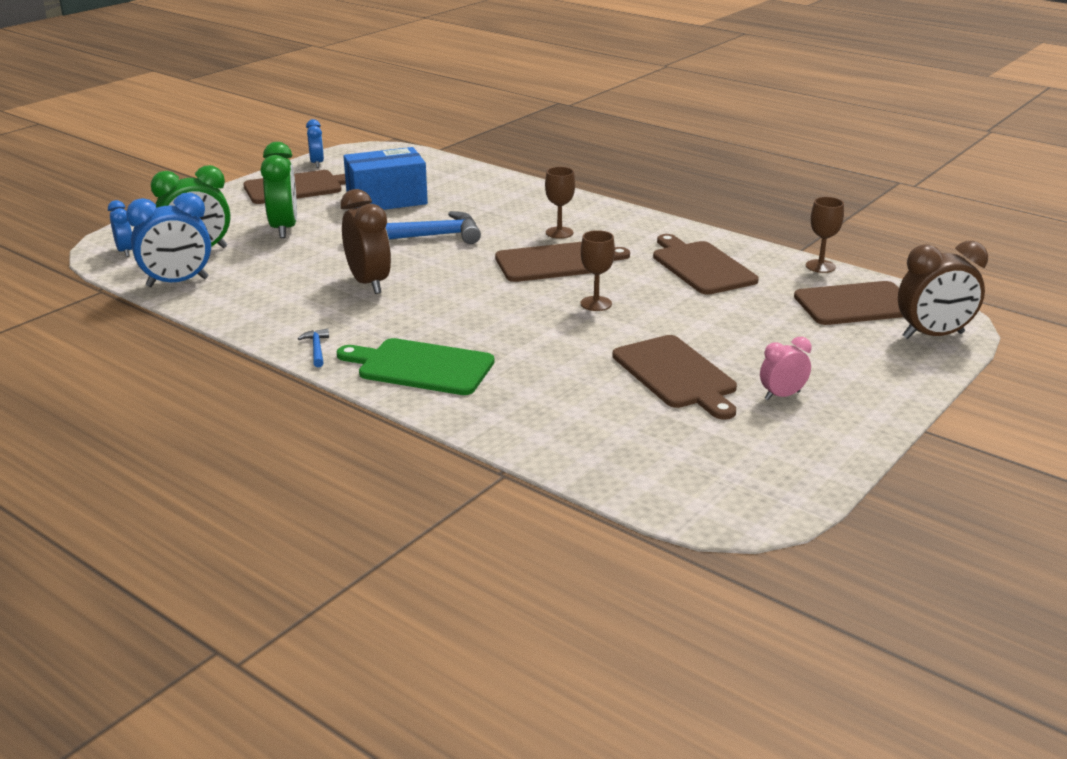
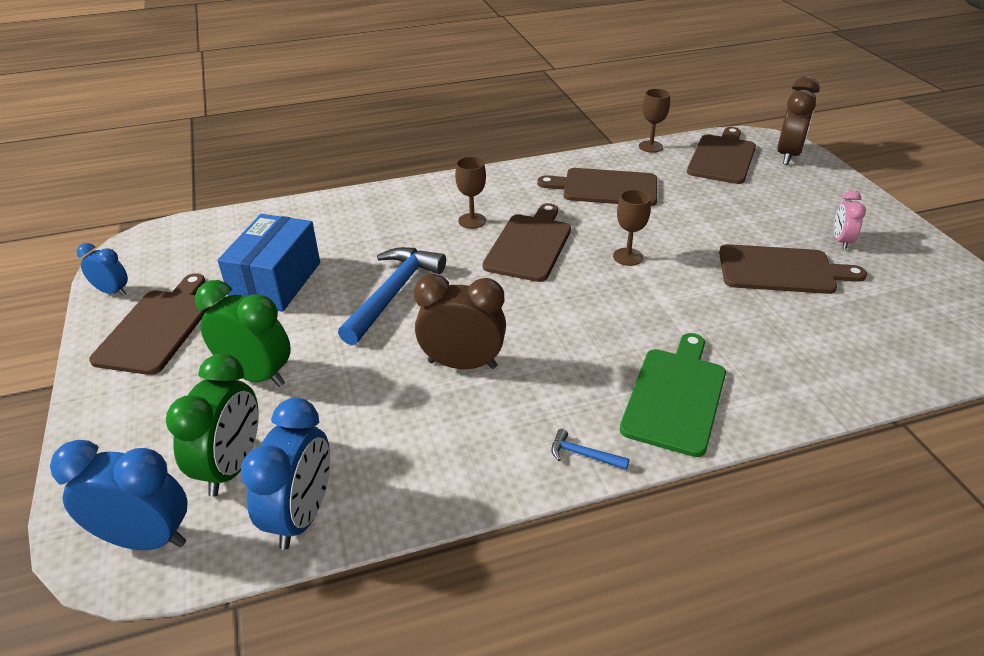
camera: 55 degrees left, 10 degrees up
blue clock [108,200,132,257] -> blue clock [50,440,187,550], size x1.74
green cutting board [337,338,495,395] -> green cutting board turned 150 degrees clockwise [620,333,726,457]

